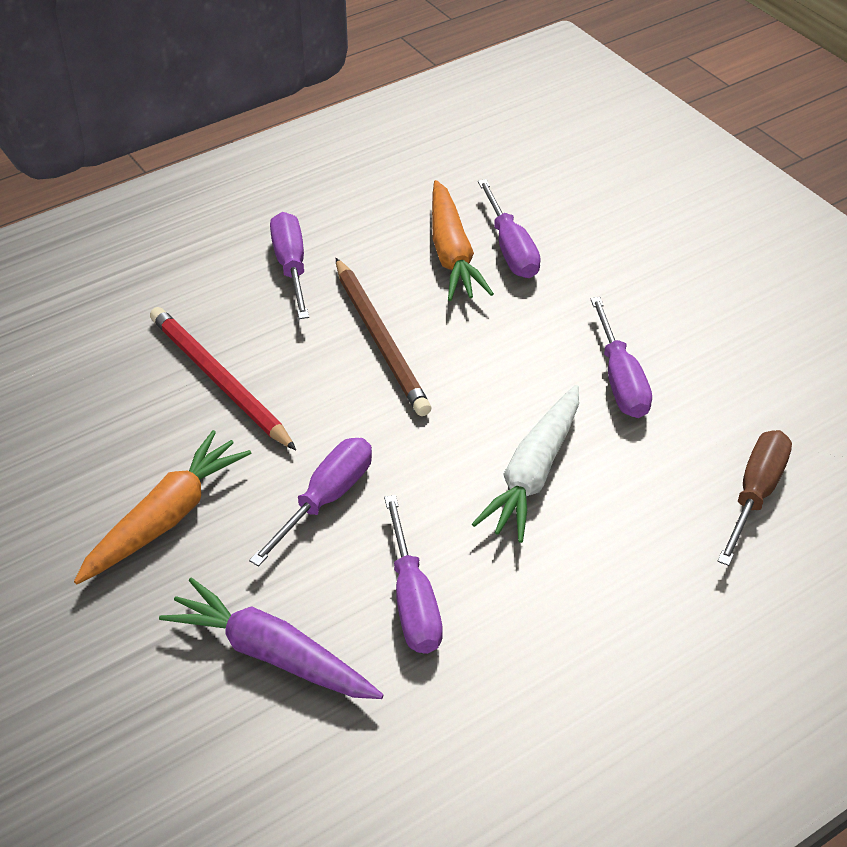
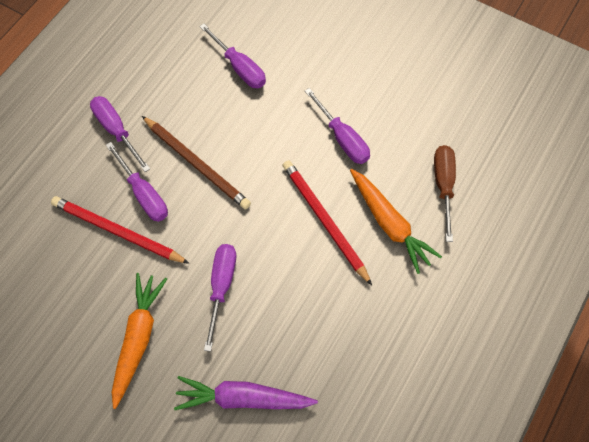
camera: 25 degrees left, 20 degrees up
purple screwdriver [384,495,443,654] -> purple screwdriver moved to [106,142,168,222]
orange carrot [432,180,494,301] -> orange carrot moved to [350,169,442,274]
white carrot [472,385,579,543] -> red pencil [283,160,372,285]

